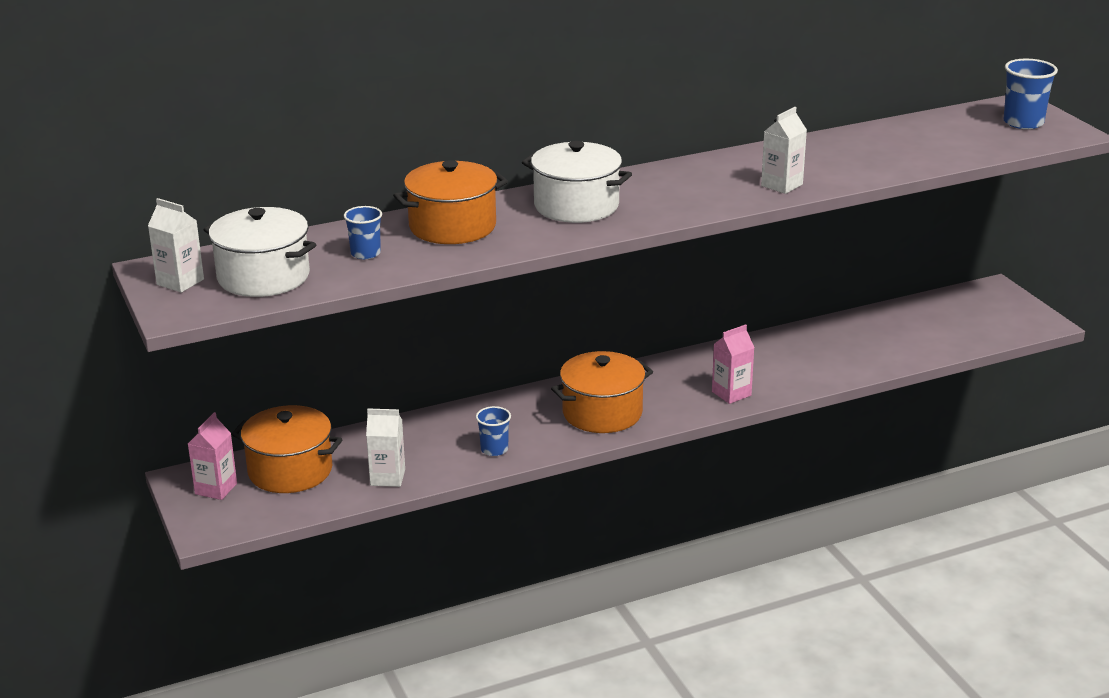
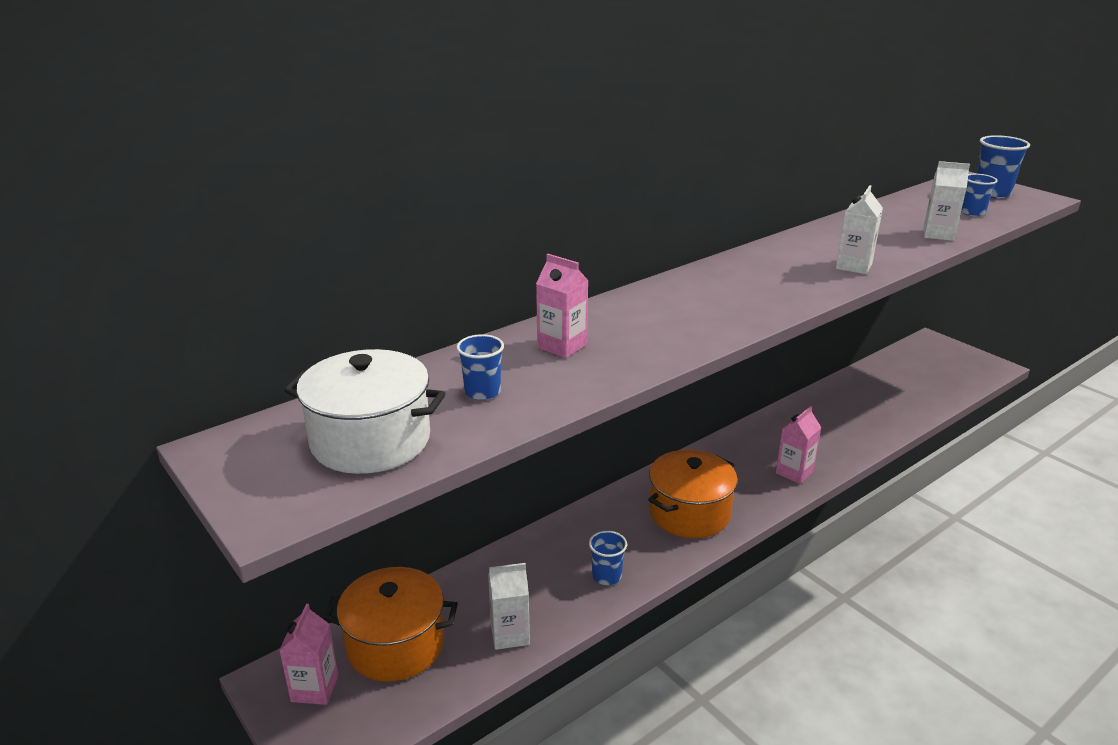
camera: 15 degrees left, 0 degrees up
white carton [148,198,204,293] -> white carton moved to [923,161,970,241]
orange pot [393,160,508,244] -> pink carton [536,254,589,358]
white pot [522,141,632,223] -> none
none -> blue cup [961,174,998,216]

